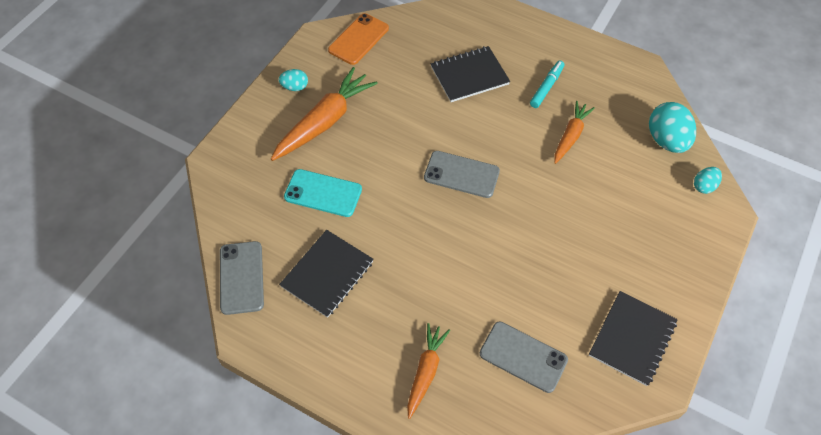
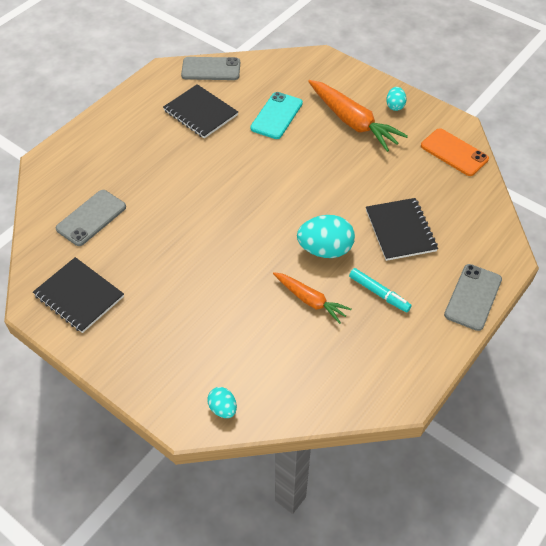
camera: 100 degrees right, 5 degrees down
orange carrot [407,323,450,419] -> none
grey phone [424,151,500,198] -> grey phone moved to [444,264,502,331]
turquoise egg [649,102,696,153] -> turquoise egg moved to [297,215,355,258]

